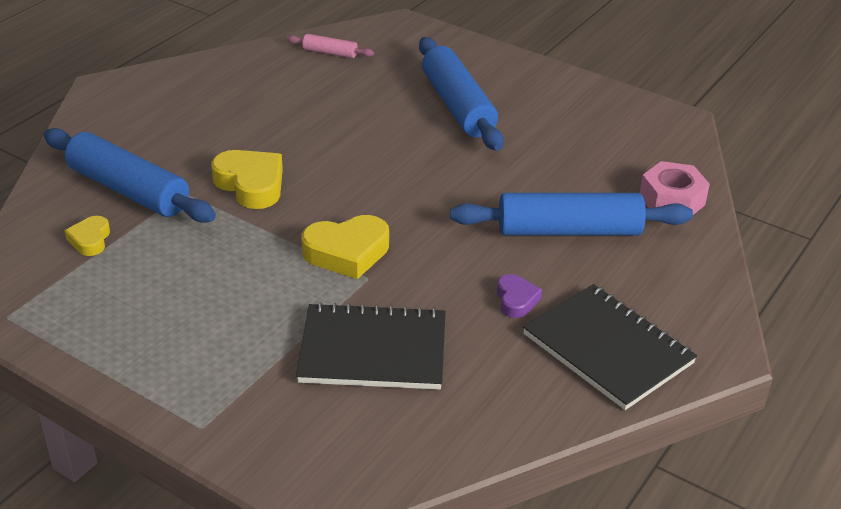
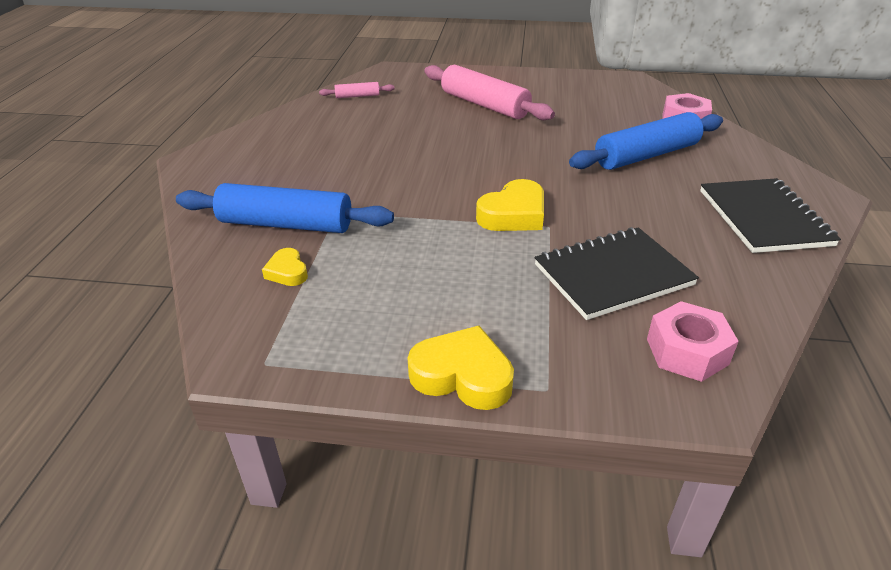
camera: 25 degrees left, 0 degrees up
yellow heart [211,150,283,209] -> yellow heart moved to [408,326,514,410]
blue rolling pin [419,37,504,151] -> pink rolling pin [424,65,555,120]
purple heart [497,274,542,318] -> none
black notebook [523,284,697,410] -> black notebook turned 60 degrees clockwise [700,178,841,253]
none -> pink nut [647,301,739,382]

